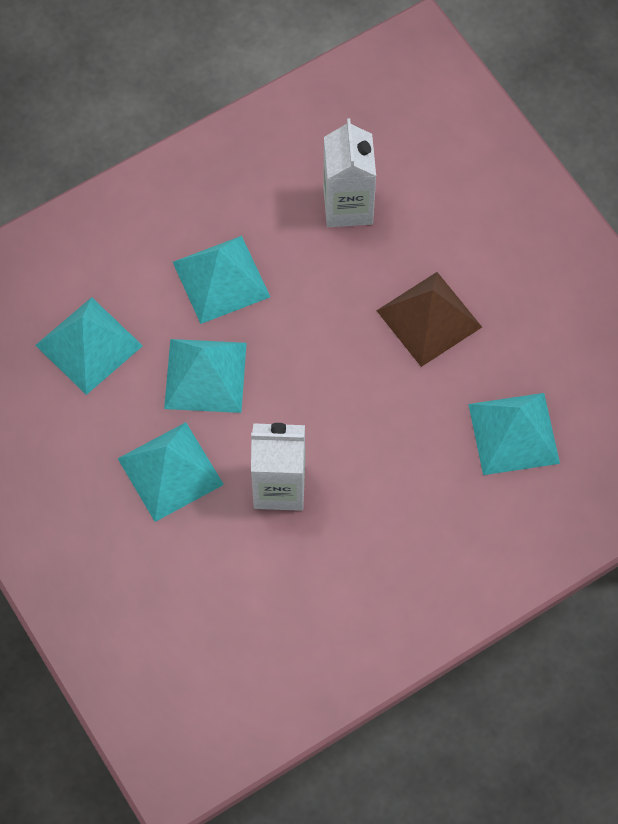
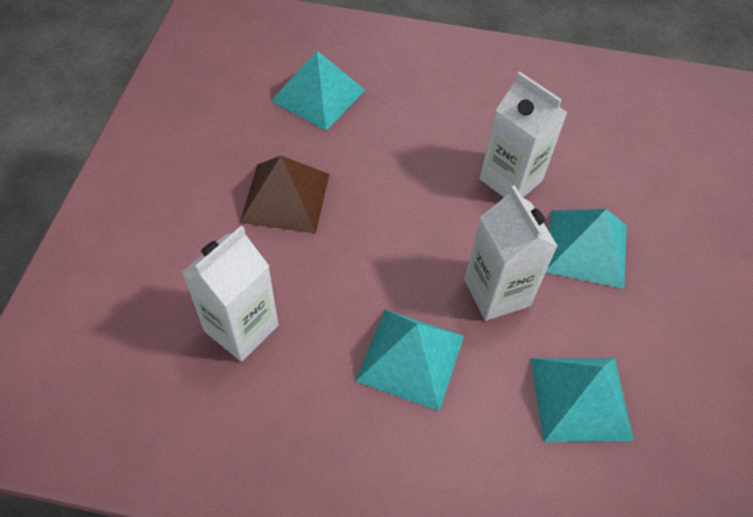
camera: 140 degrees left, 10 degrees down
turquoise pyramid [164,339,247,413] -> white carton [464,185,558,321]

